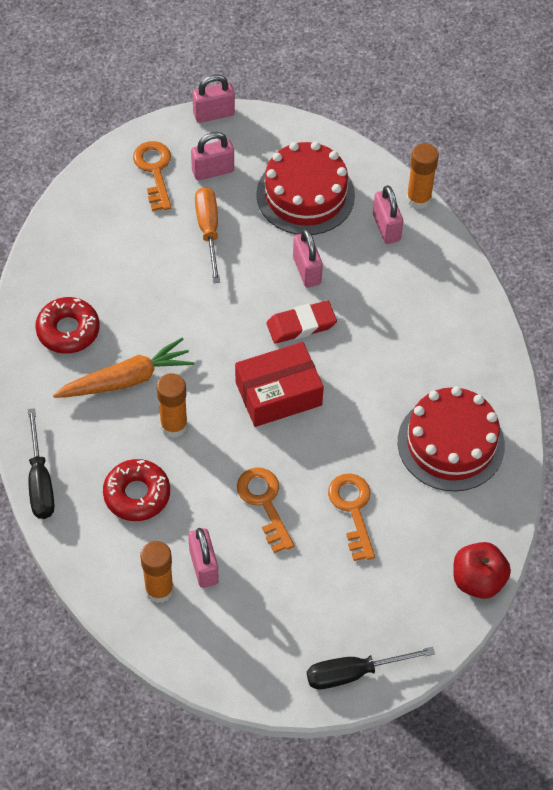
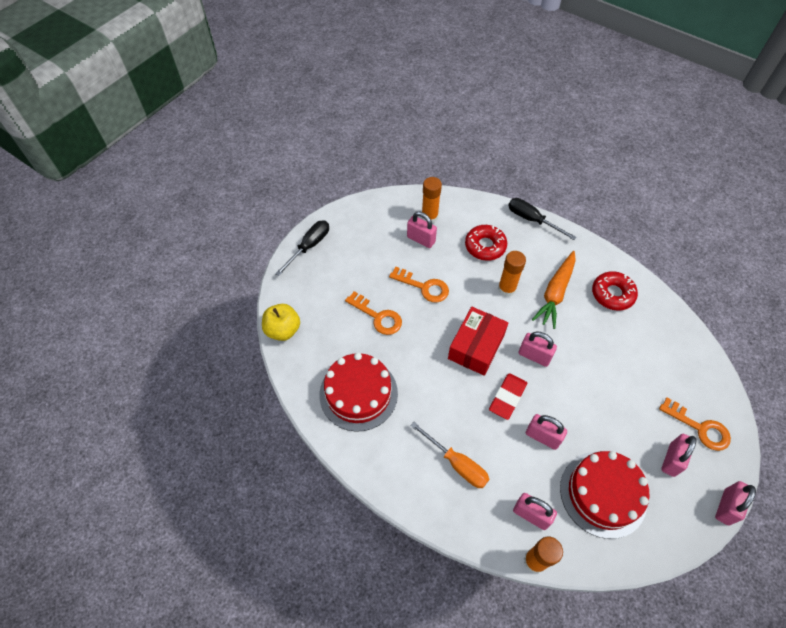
camera: 140 degrees right, 0 degrees up
orange screwdriver [195,187,220,283] -> orange screwdriver moved to [410,422,489,488]
red apple [453,542,511,599] -> yellow apple [262,304,300,341]
none -> pink padlock [519,332,557,367]

